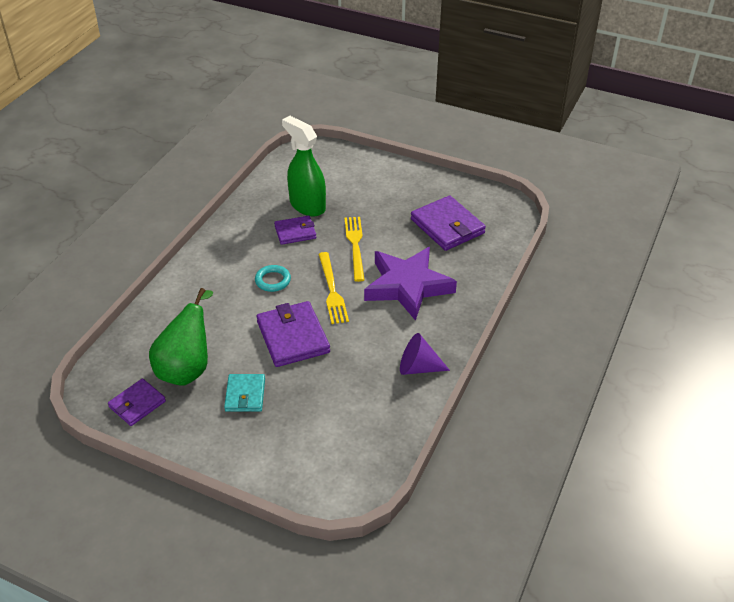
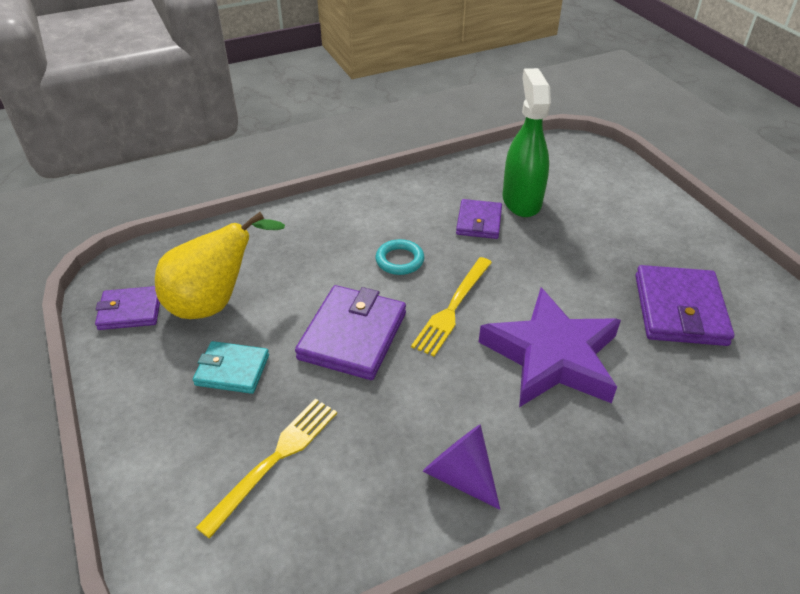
camera: 40 degrees right, 0 degrees up
green pear [149,288,213,386] -> yellow pear [155,212,285,319]
turquoise wallet [224,374,265,412] -> turquoise wallet turned 60 degrees clockwise [193,341,269,394]
purple wallet [274,216,316,245] -> purple wallet turned 75 degrees clockwise [456,199,502,239]
yellow fork [344,217,365,282] -> yellow fork moved to [196,399,337,539]

